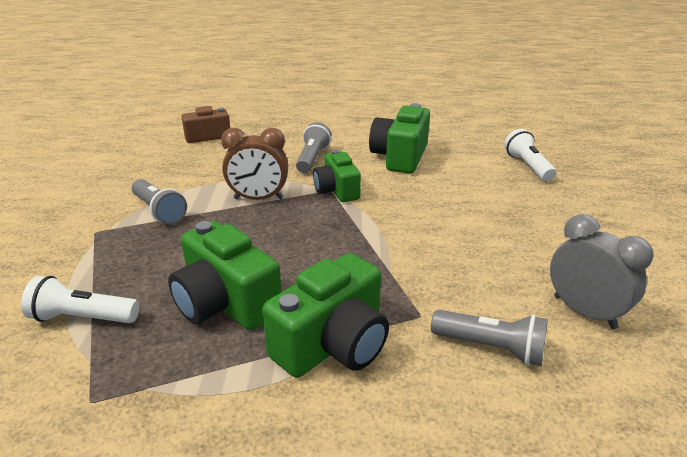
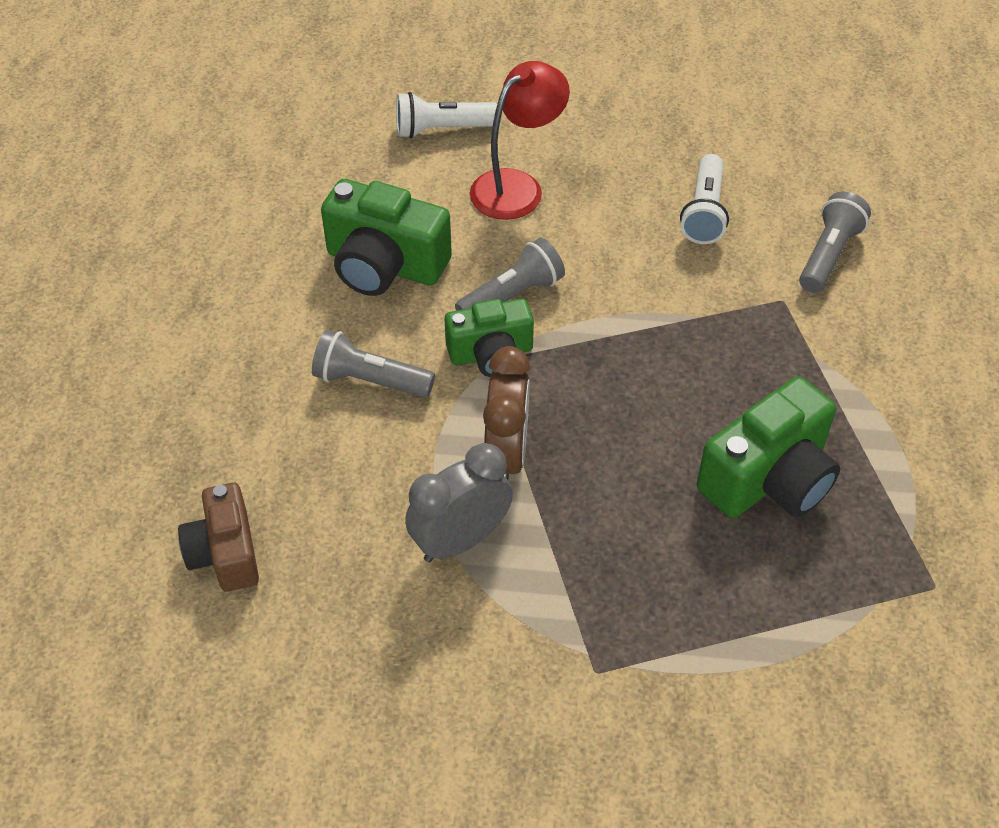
camera: 85 degrees left, 20 degrees up
white flashlight [21,276,139,323] -> white flashlight moved to [680,154,729,244]
grey flashlight [132,179,187,225] -> grey flashlight moved to [455,238,565,311]
green camera [262,253,389,378] -> none
grey clock [550,214,654,329] -> grey clock moved to [405,443,513,562]
none -> red lamp [470,61,570,220]

